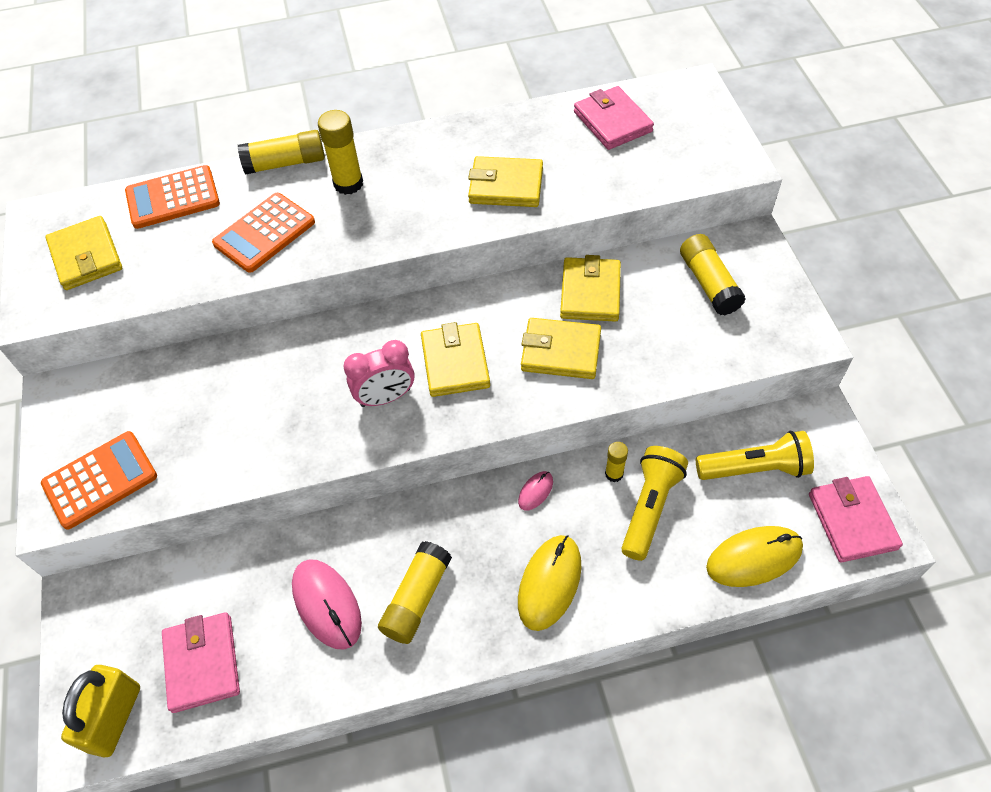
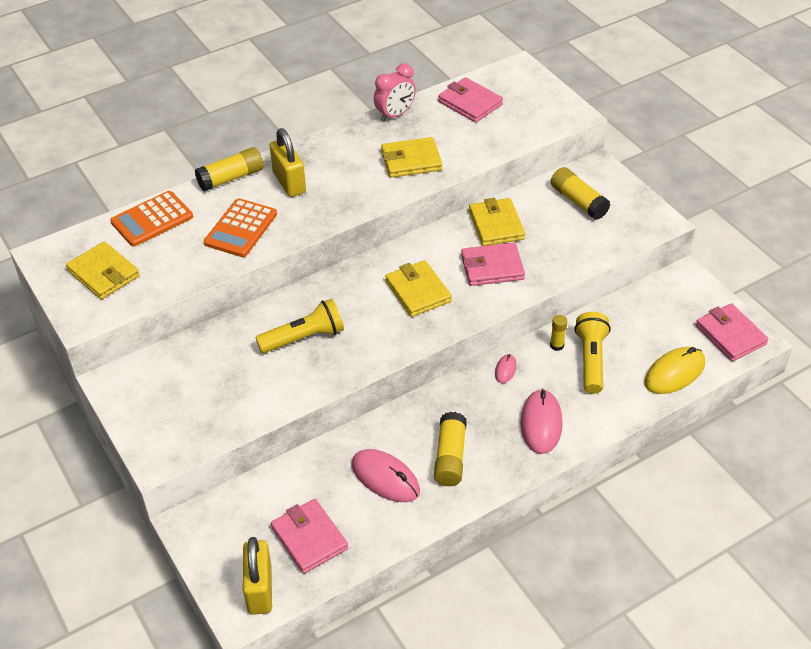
camera: 20 degrees left, 10 degrees down
orange calculator [41,431,157,529] -> none
yellow glue stick [318,110,363,195] -> yellow padlock [269,128,306,197]
pink clock [343,340,414,407] -> pink clock moved to [374,63,416,122]
yellow mouse [518,535,581,631] -> pink mouse [521,389,563,454]
yellow wallet [521,318,601,379] -> pink wallet [461,243,525,286]
yellow flashlight [696,431,814,480] -> yellow flashlight moved to [255,299,344,353]

